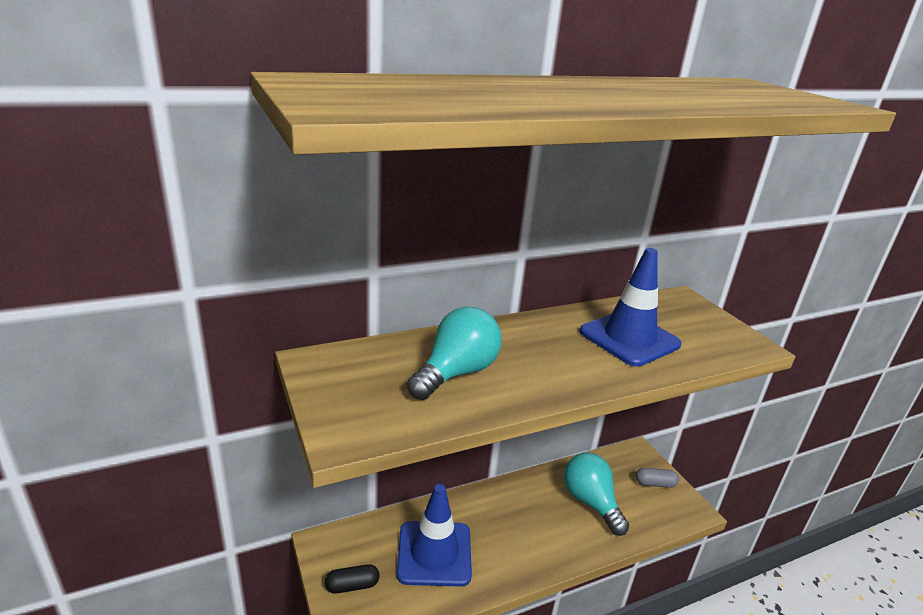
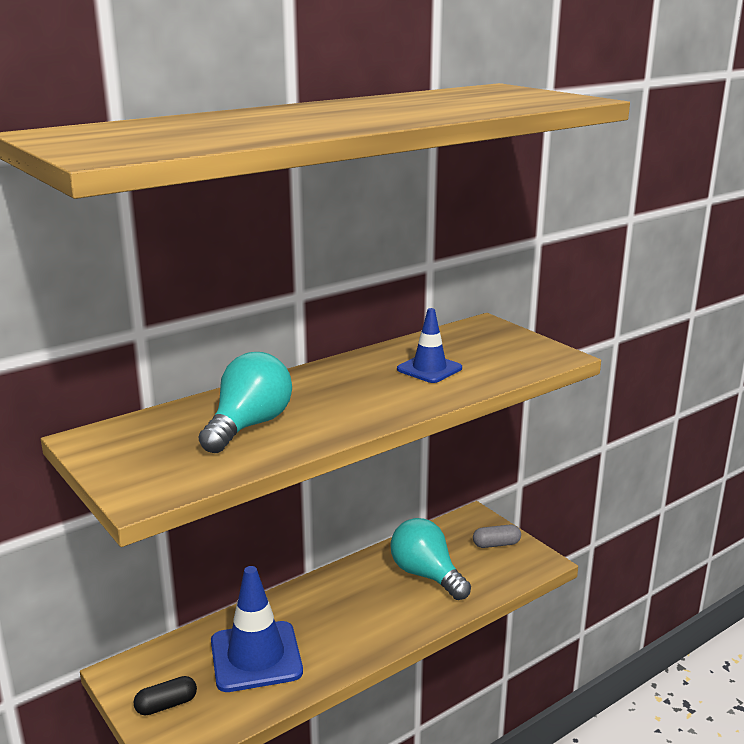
camera: 10 degrees left, 5 degrees down
blue traffic cone [579,248,681,367] -> blue traffic cone [397,308,462,383], size x0.61

